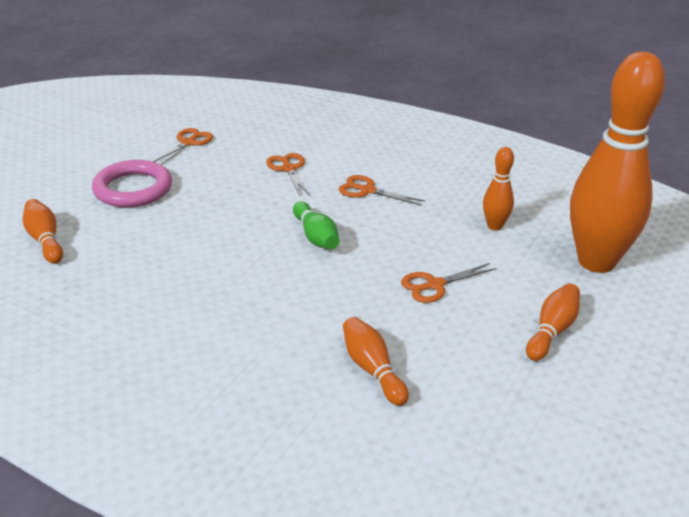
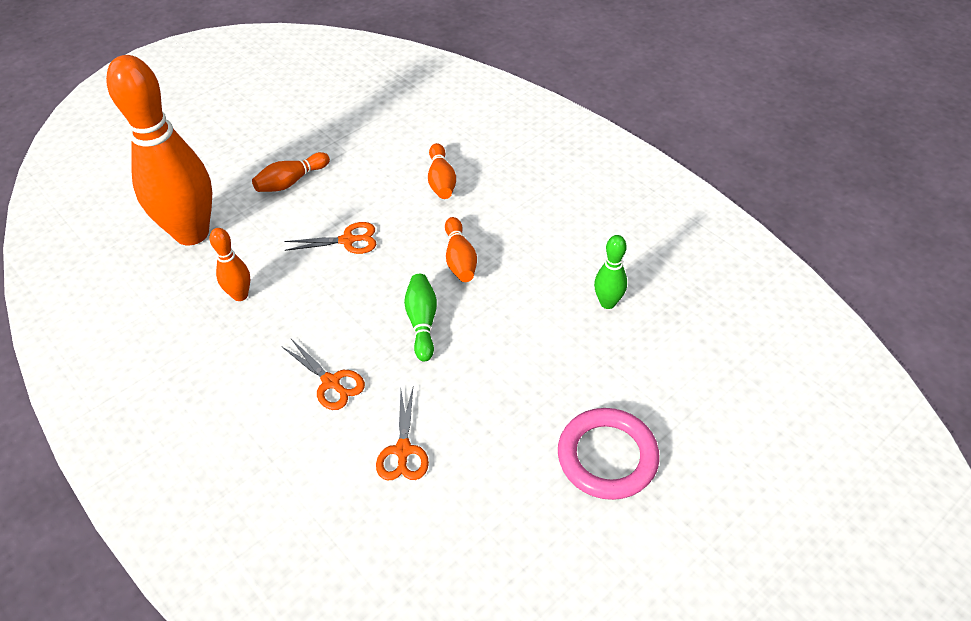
camera: 160 degrees left, 15 degrees up
orange bowling pin [23,199,63,264] -> orange bowling pin moved to [445,217,477,282]
orange scissors [153,128,213,165] -> none
none -> green bowling pin [594,235,627,309]

